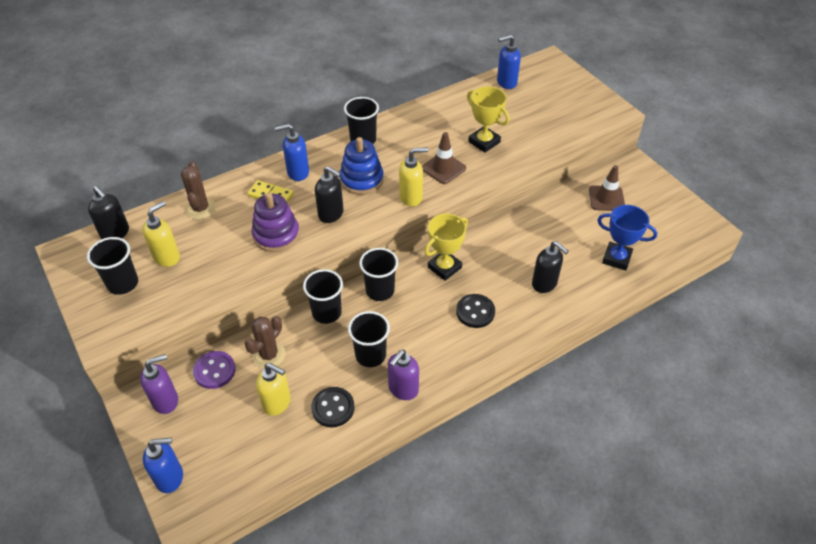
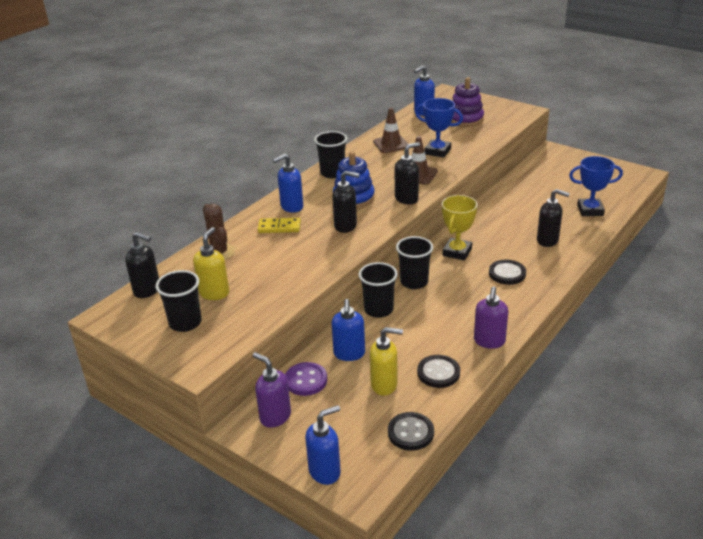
camera: 20 degrees left, 15 degrees down
purple soap dispenser [140,354,178,414] -> purple soap dispenser turned 90 degrees counterclockwise [253,352,291,428]
brown cactus [244,316,286,368] -> blue soap dispenser [331,299,365,361]
purple stacking toy [252,192,300,252] -> purple stacking toy moved to [451,77,484,127]
black cup [348,311,390,367] -> none
yellow soap dispenser [399,147,428,206] -> black soap dispenser [395,142,420,204]
yellow trophy [467,86,509,153] -> blue trophy [415,98,463,158]
brown traffic cone [589,165,625,211] -> brown traffic cone moved to [373,108,408,153]
none -> black button [388,412,434,451]

